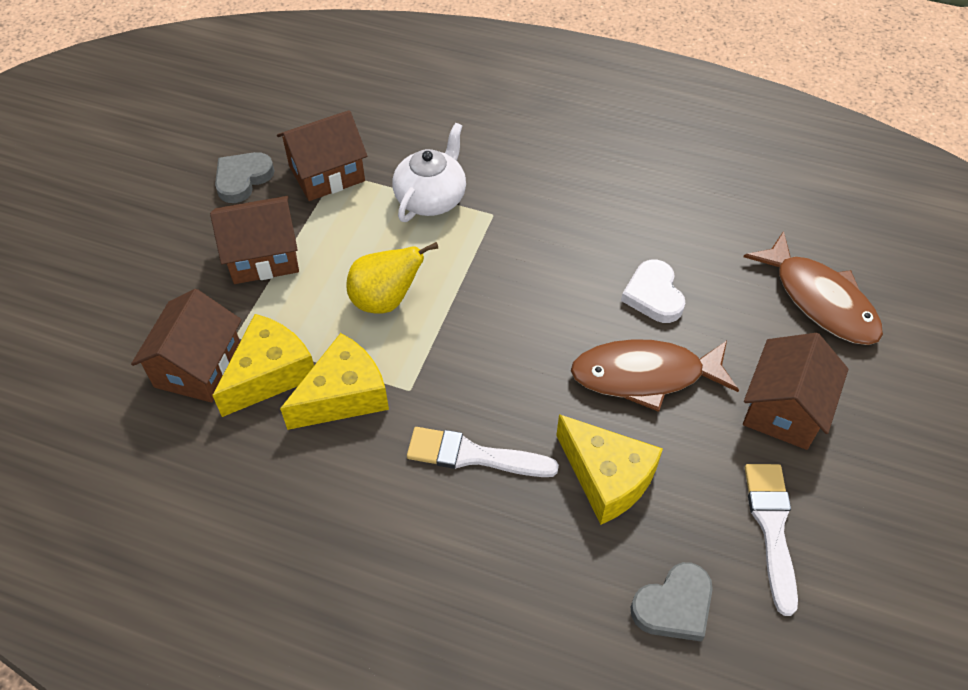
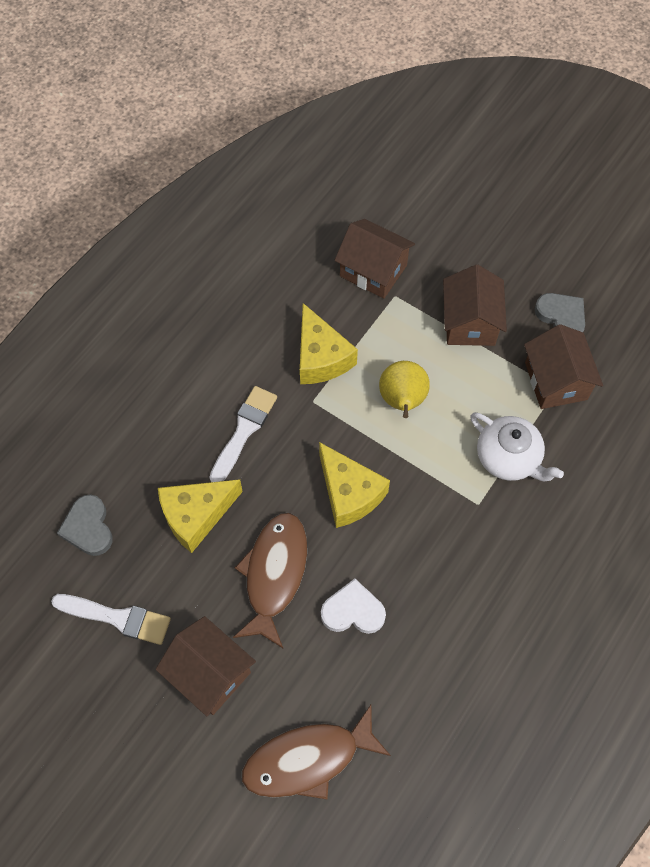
camera: 105 degrees right, 10 degrees up
yellow cheese [212,314,314,417] -> yellow cheese moved to [319,442,390,528]

